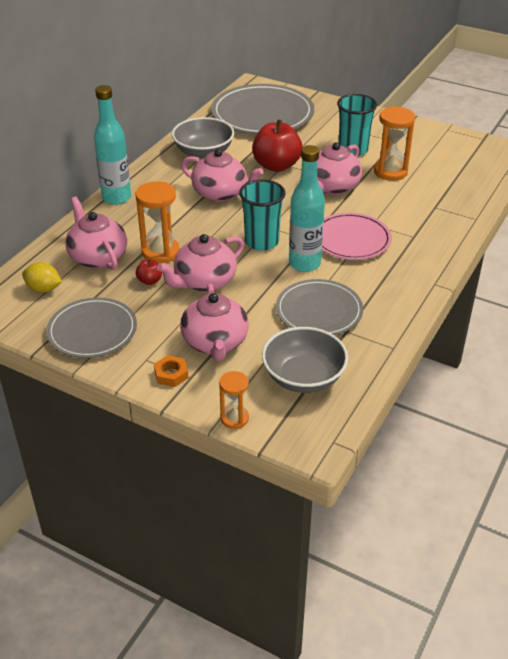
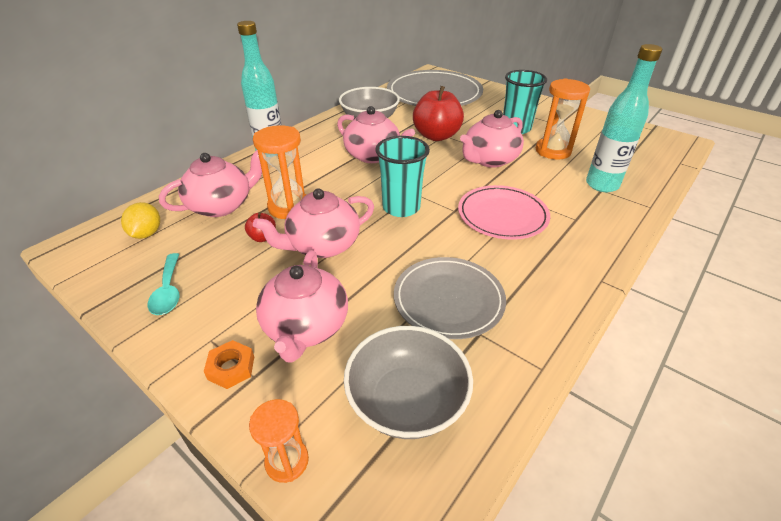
camera: 10 degrees right, 0 degrees up
yellow lemon [22,262,62,293] -> yellow lemon turned 60 degrees clockwise [121,202,160,239]
grey plate [46,297,137,358] -> turquoise spoon [148,253,179,315]
pink teapot [65,197,127,270] -> pink teapot turned 75 degrees clockwise [159,150,262,217]
turquoise bottle [289,145,325,272] -> turquoise bottle moved to [586,44,663,192]

